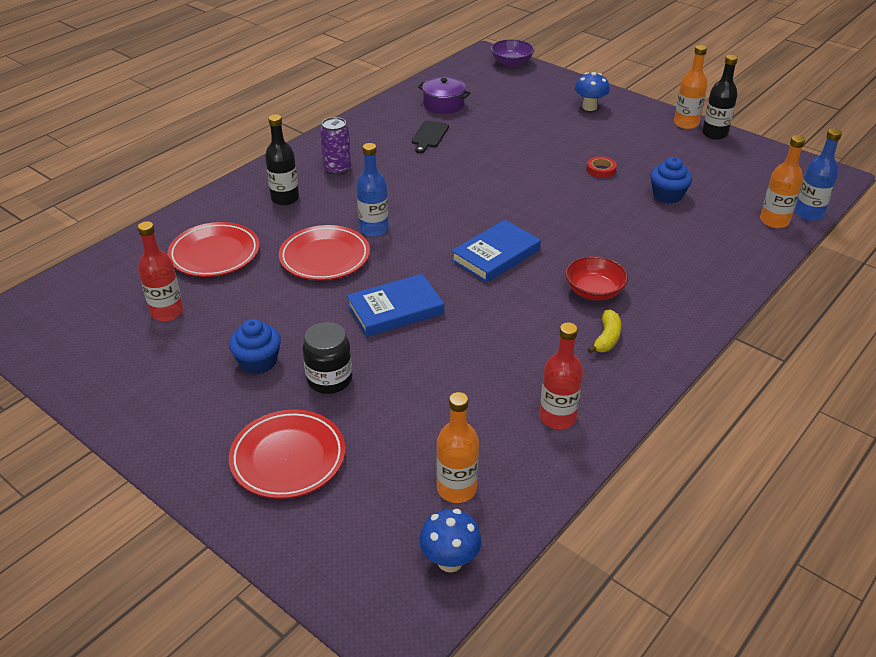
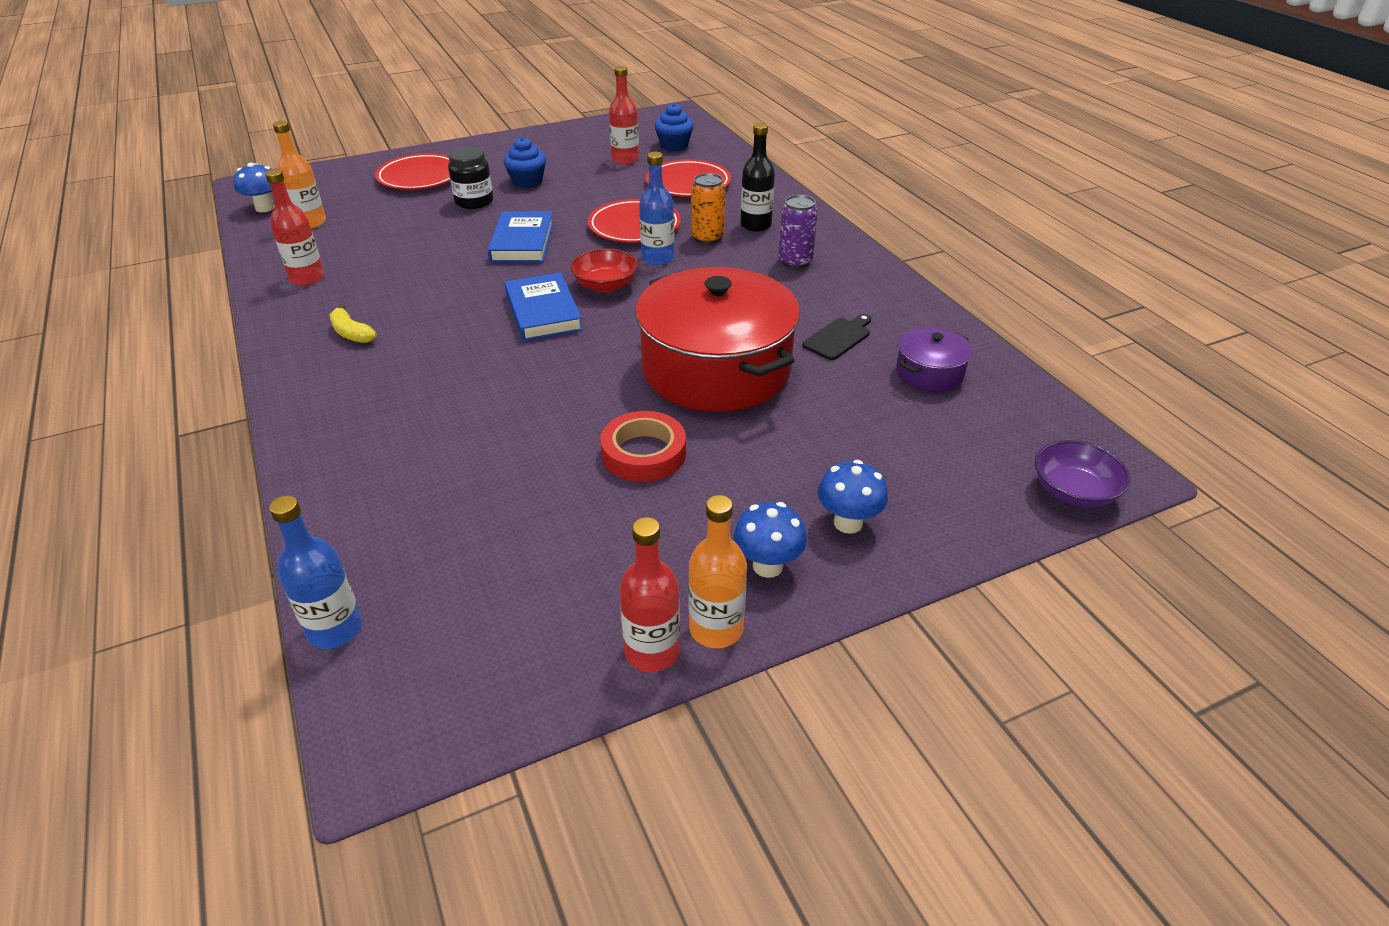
camera: 115 degrees right, 0 degrees up
black cutting board [412,121,449,153] -> black cutting board turned 90 degrees clockwise [803,314,871,360]
red bowl [565,256,628,301] -> red bowl moved to [570,248,638,292]
red tape [587,156,617,178] -> red tape [600,411,686,482], size x1.77
blue cupcake [650,157,692,204] -> blue cupcake moved to [654,103,694,151]
black bottle [702,55,738,140] -> red bottle [619,517,680,672]
orange bottle [760,135,805,228] -> none
none -> red pot [635,267,800,412]
none -> orange can [691,173,726,244]
none -> blue mushroom [734,502,807,578]

